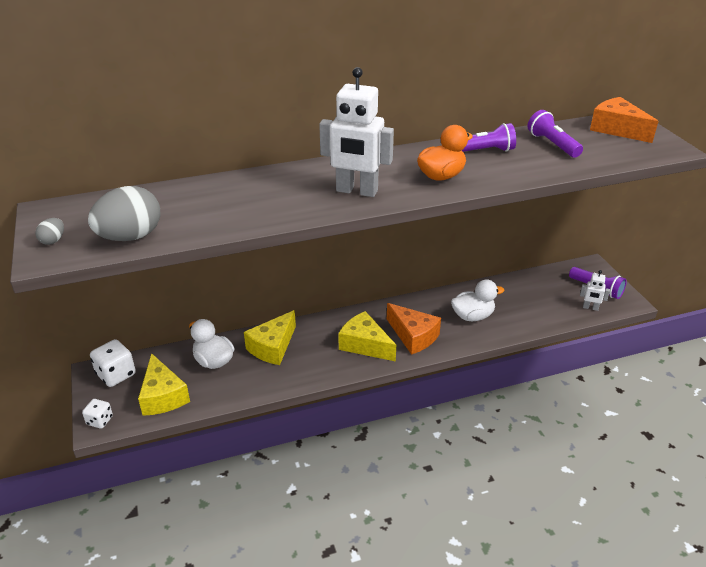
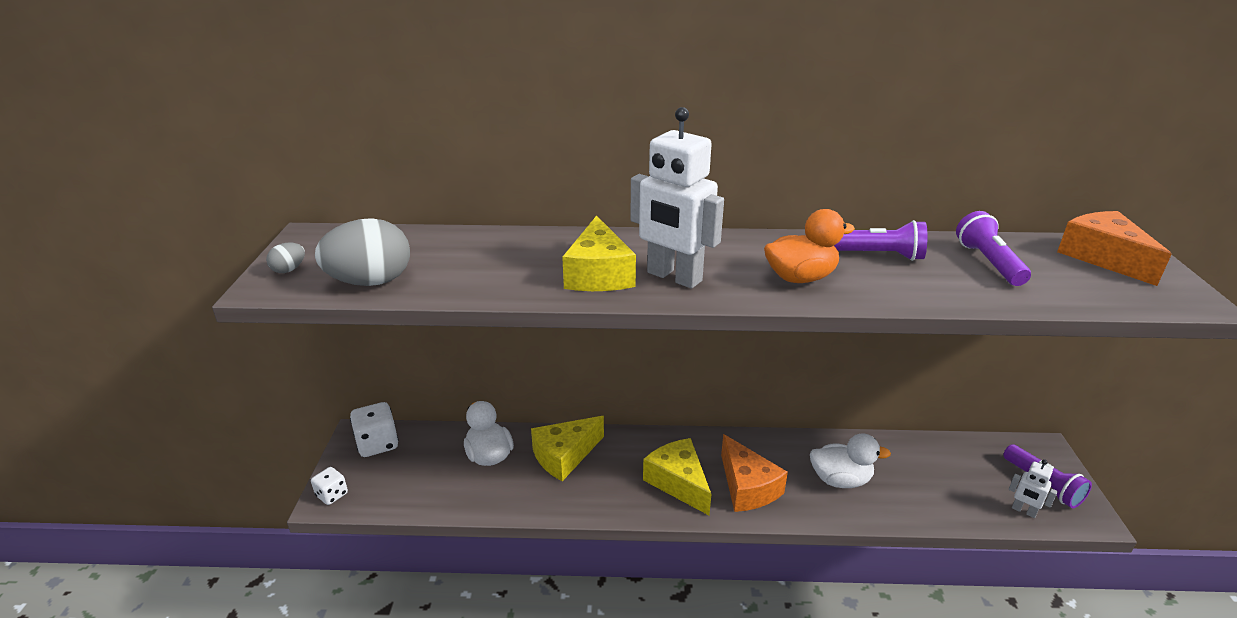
camera: 20 degrees right, 5 degrees down
yellow cheese [138,353,190,416] -> yellow cheese moved to [562,215,636,291]

